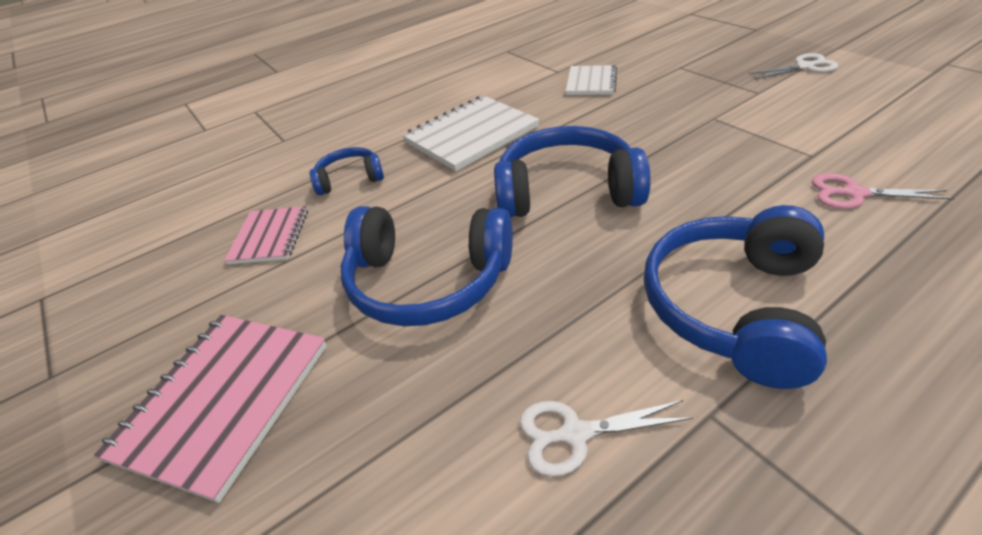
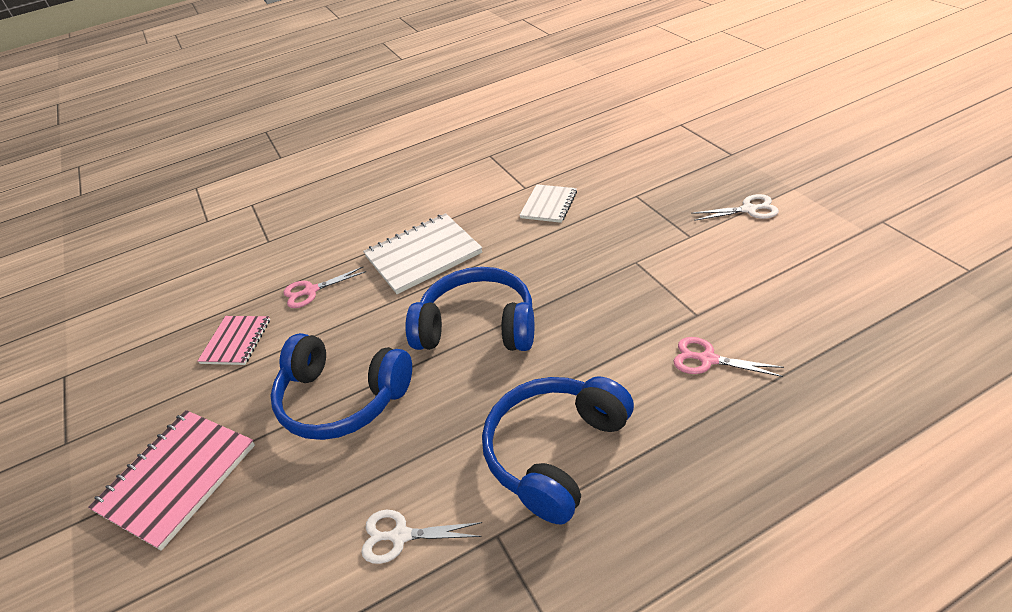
camera: 10 degrees right, 0 degrees up
blue headphones [310,147,384,195] -> pink scissors [283,267,366,308]

